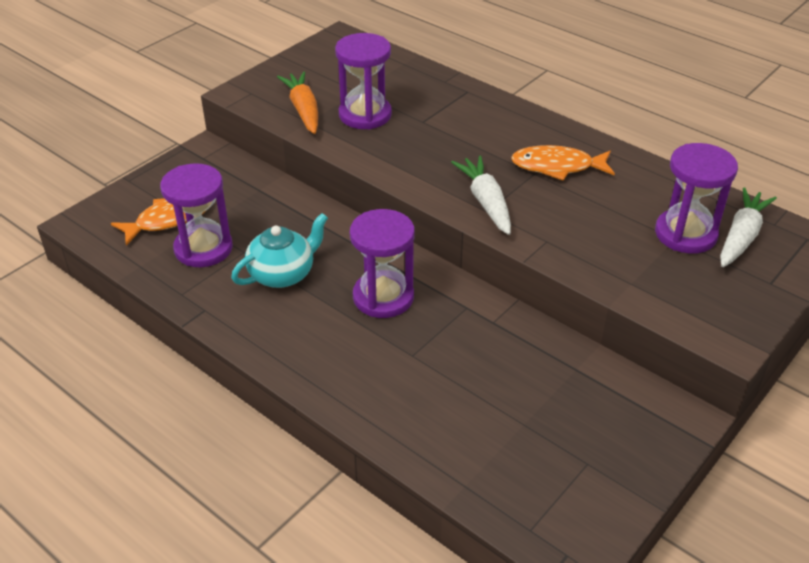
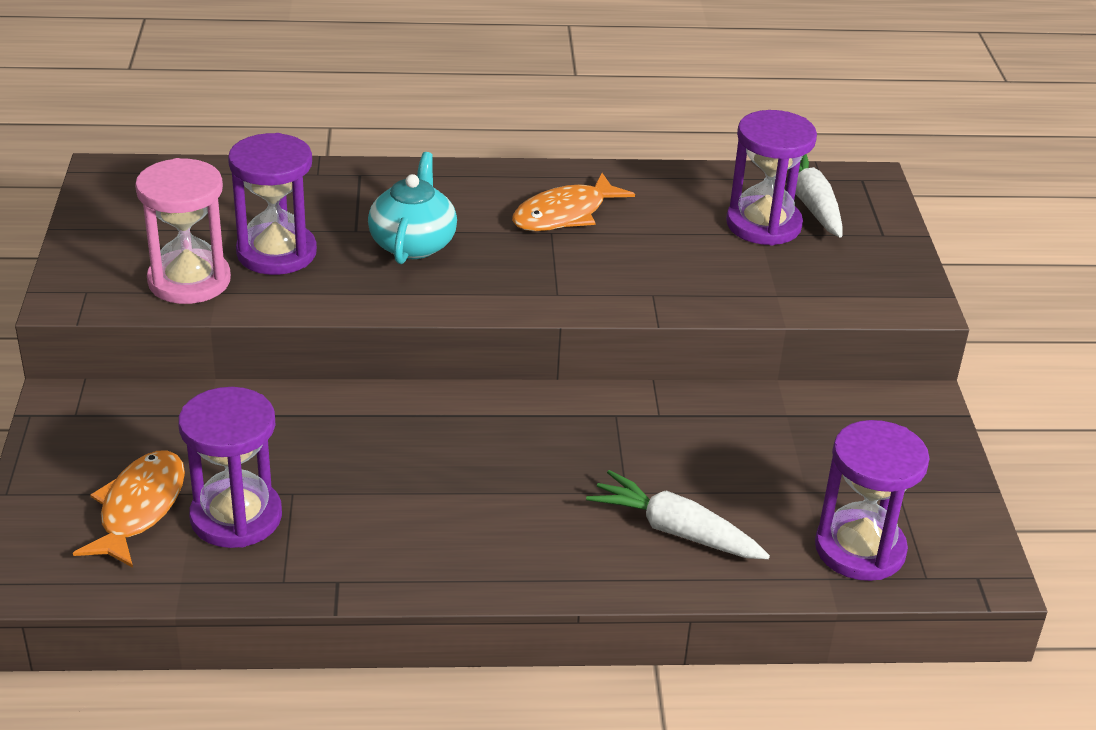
camera: 45 degrees left, 5 degrees down
turquoise teapot [231,213,328,288] -> turquoise teapot moved to [368,152,457,264]
orange carrot [277,71,318,134] -> pink hourglass [135,158,231,304]
purple hourglass [350,209,415,318] -> purple hourglass moved to [815,420,930,581]
white carrot [451,156,511,235] -> white carrot moved to [586,470,770,559]

